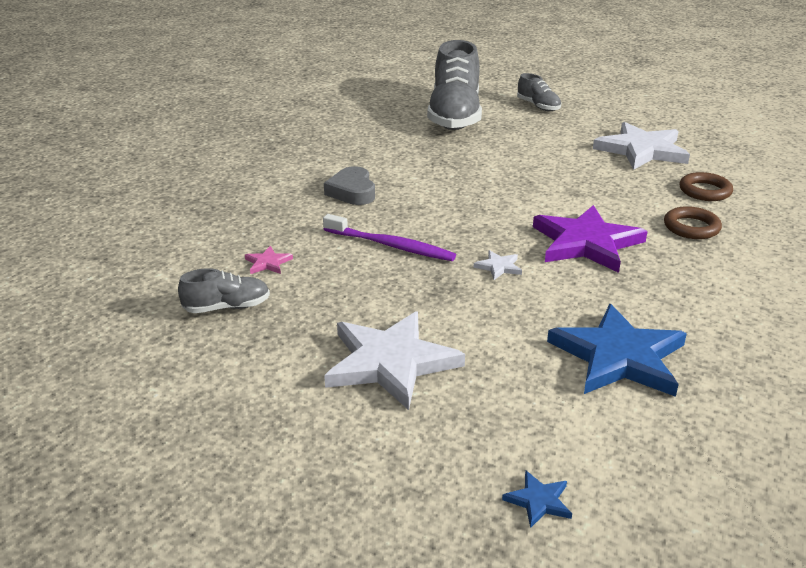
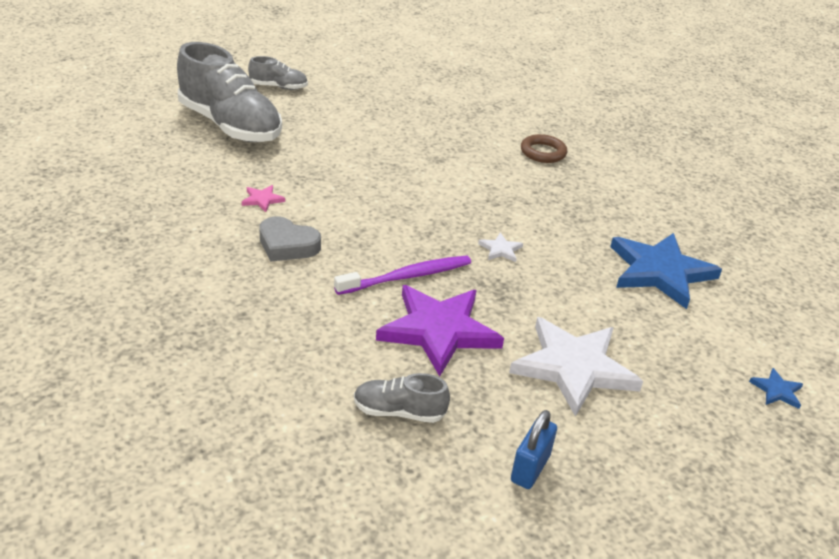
camera: 55 degrees left, 5 degrees up
grey shoe [178,268,270,313] -> grey shoe turned 105 degrees counterclockwise [354,373,450,423]
pink star [245,246,293,274] -> pink star moved to [242,185,285,212]
purple star [533,205,648,273] -> purple star moved to [376,285,504,376]
white star [593,122,690,170] -> none
brown ring [680,172,733,201] -> none
none -> blue padlock [511,410,557,489]

